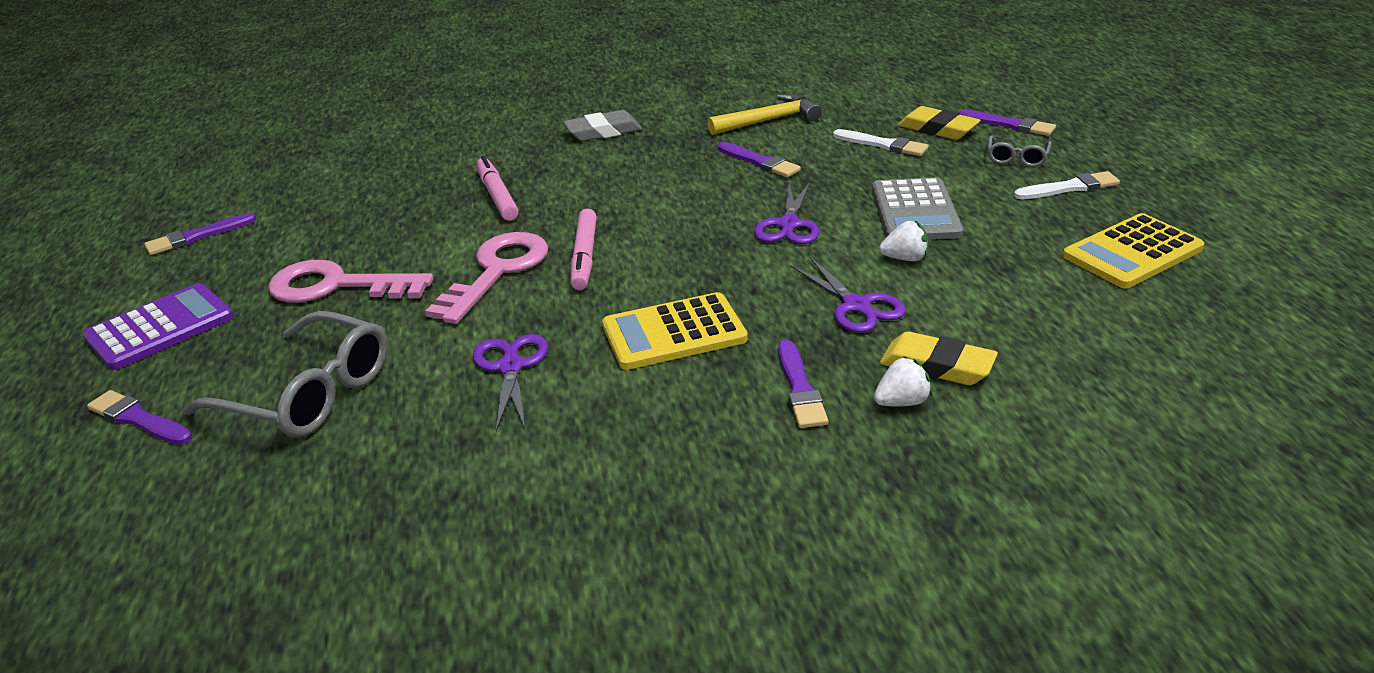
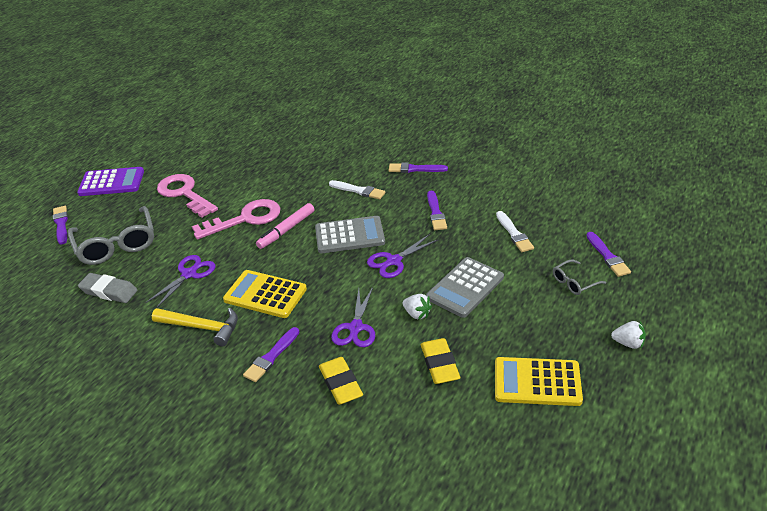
camera: 40 degrees right, 5 degrees up
purple brush [144,213,257,255] -> purple brush moved to [389,163,448,173]
pink marker [476,156,519,221] -> none
grey eraser [563,110,642,141] -> grey eraser moved to [78,273,138,303]
yellow hammer [707,94,822,135] -> yellow hammer moved to [152,308,238,346]
white strawberry [874,356,933,407] -> white strawberry moved to [611,321,646,349]
yellow eraser [898,106,981,140] -> yellow eraser moved to [421,338,460,384]
white brush [1014,171,1120,199] -> white brush moved to [329,180,385,200]
none -> grey calculator [315,216,385,253]

